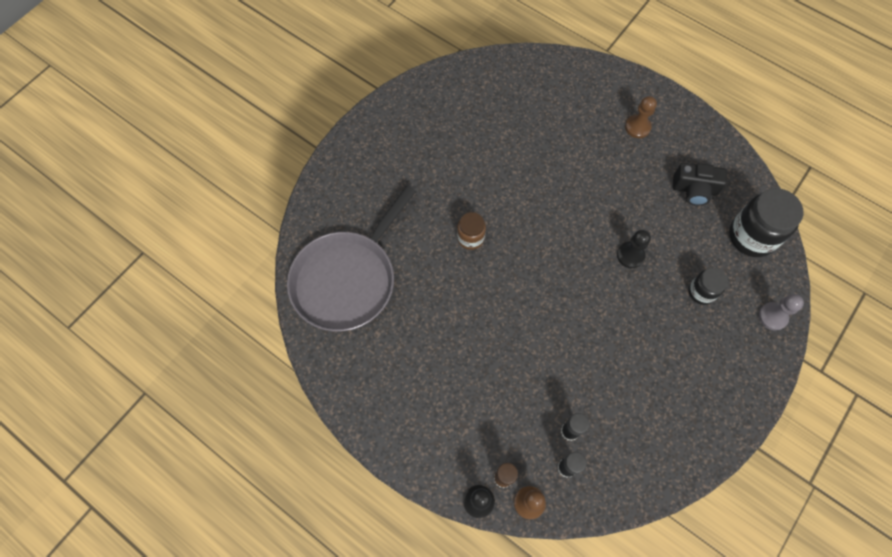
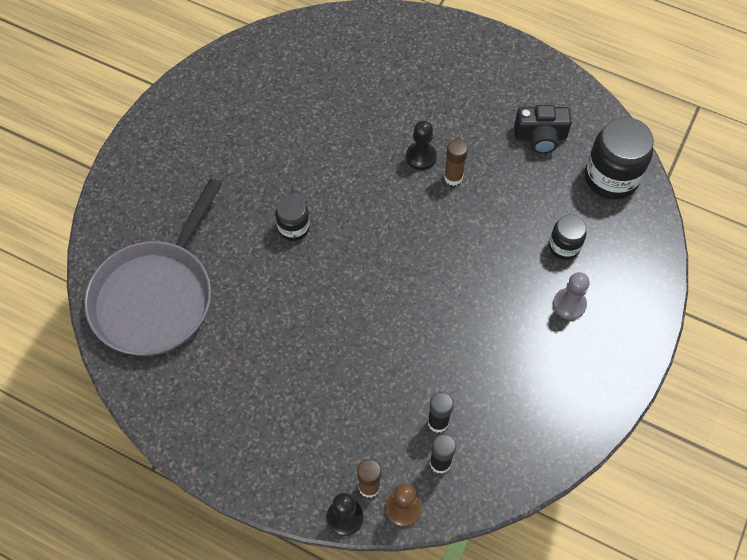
camera: 10 degrees left, 5 degrees down
brown jar [457,212,486,250] -> black jar [275,196,310,241]
black pawn [617,230,651,268] -> black pawn moved to [406,121,437,170]
brown pawn [625,96,657,138] -> none
grey pawn [759,294,804,331] -> grey pawn moved to [553,272,590,320]
none -> brown glue stick [444,139,468,186]

